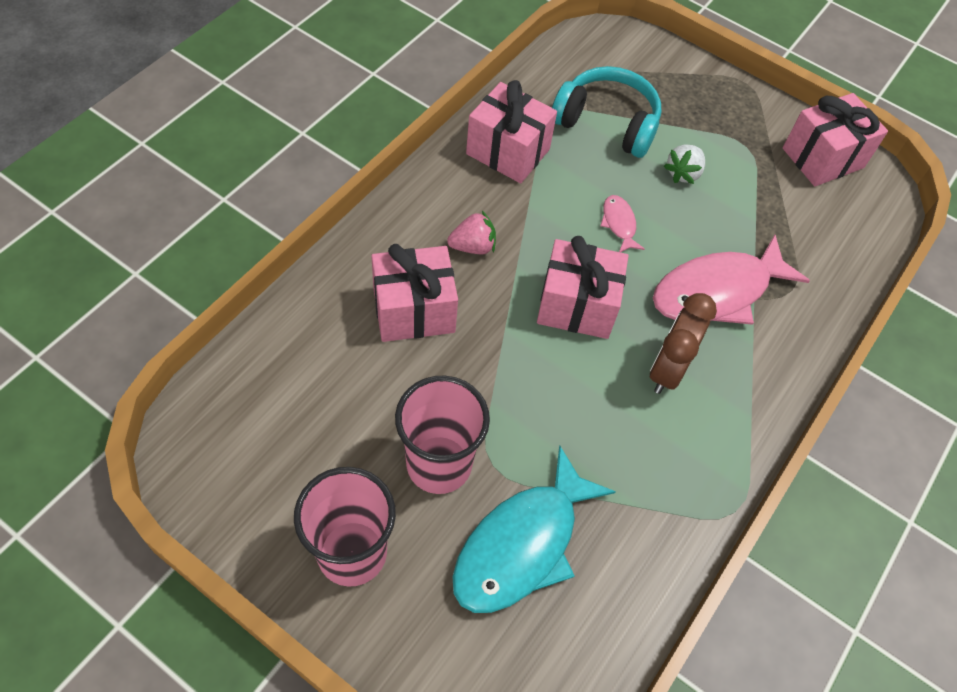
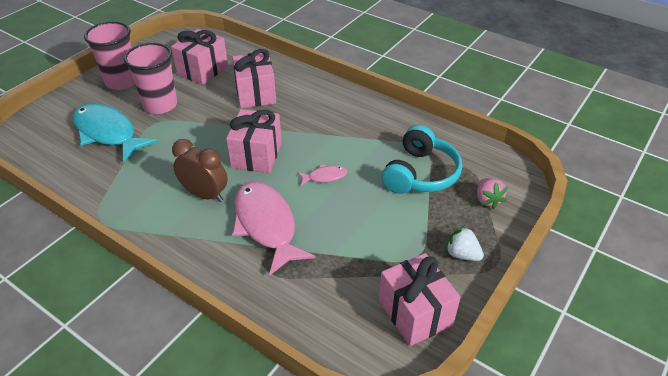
camera: 95 degrees right, 15 degrees down
pink strawberry [447,211,496,254] -> pink strawberry moved to [477,178,508,209]
pink gift [466,80,557,183] -> pink gift moved to [171,29,228,85]
white strawberry [664,145,705,184] -> white strawberry moved to [445,226,484,261]

